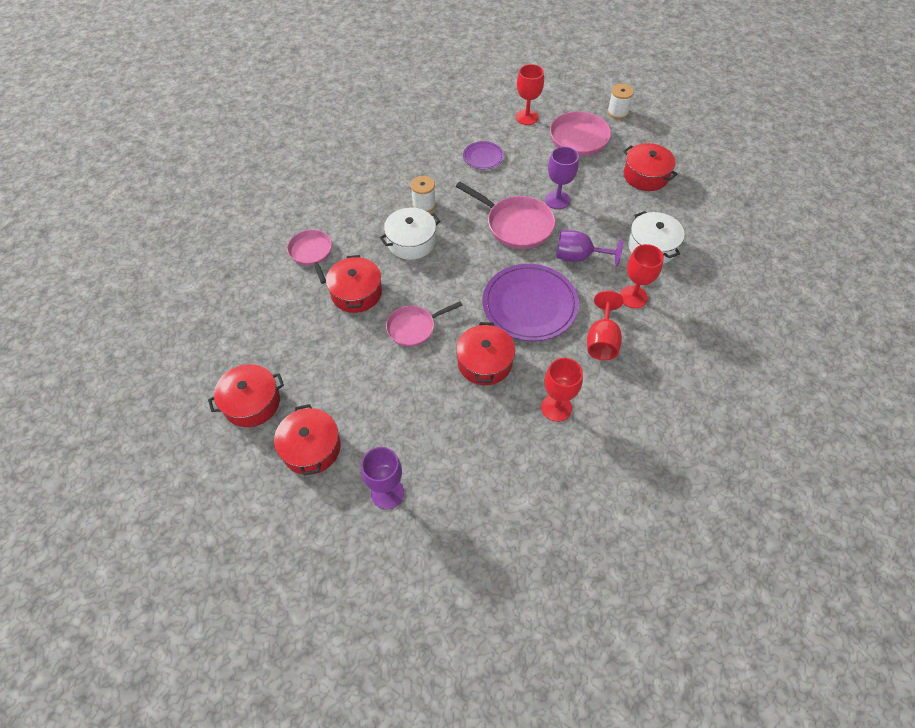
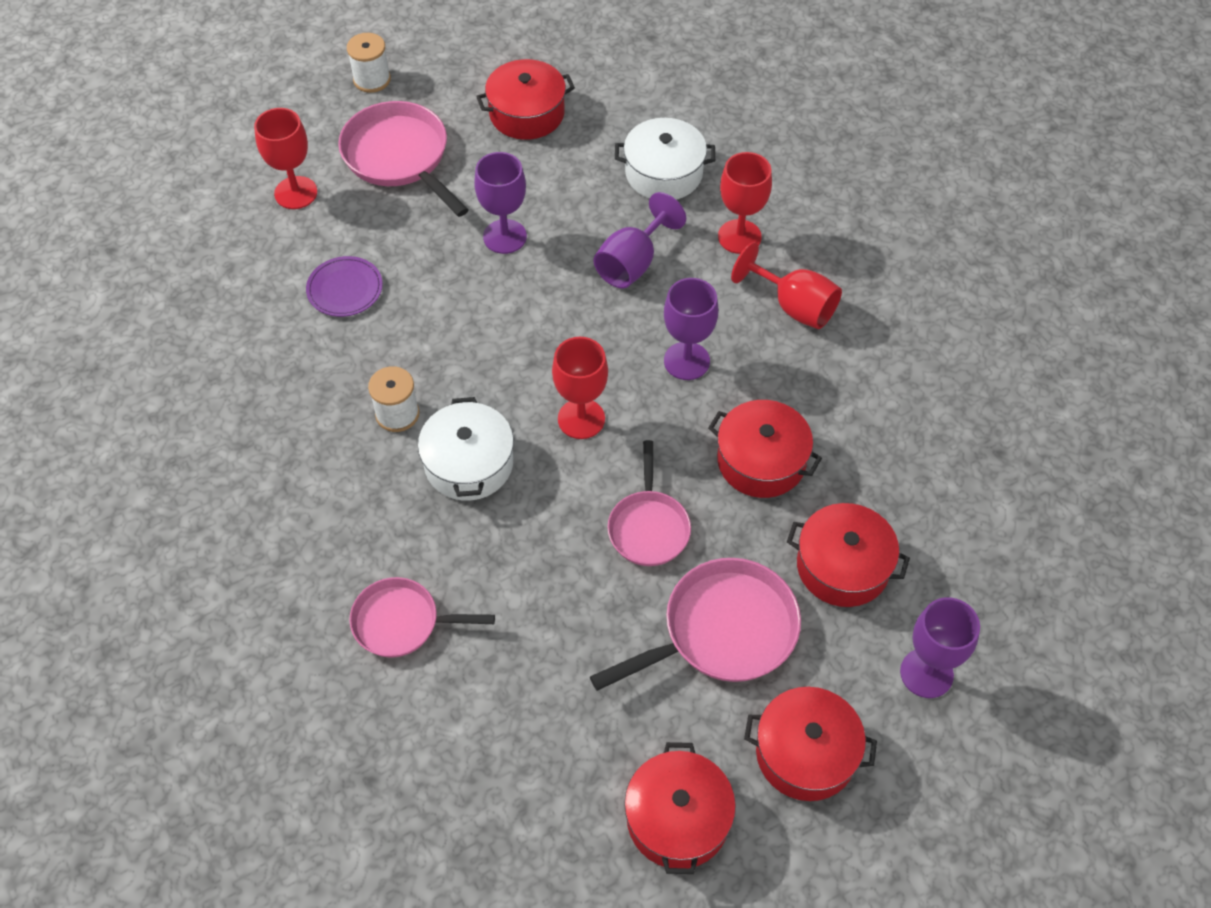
camera: 65 degrees left, 0 degrees up
red pot [326,255,382,313] -> red pot moved to [787,503,910,607]
pink pan [456,182,555,249] -> pink pan moved to [590,558,801,691]
purple plate [483,264,579,341] -> purple goblet [664,278,718,380]
red goblet [541,358,583,422] -> red goblet moved to [552,337,608,439]

